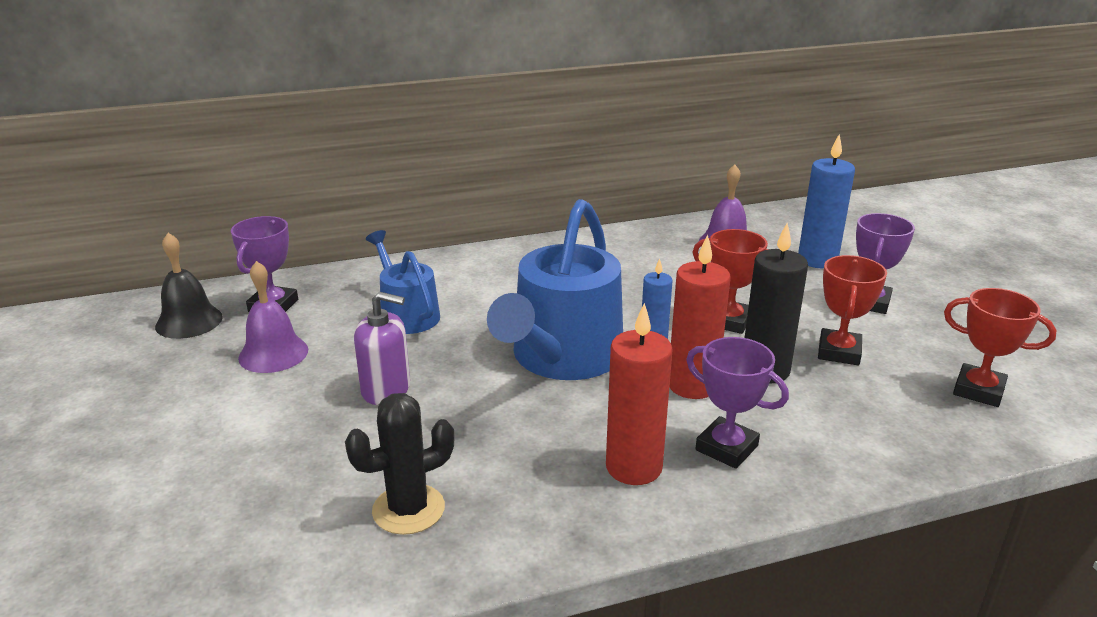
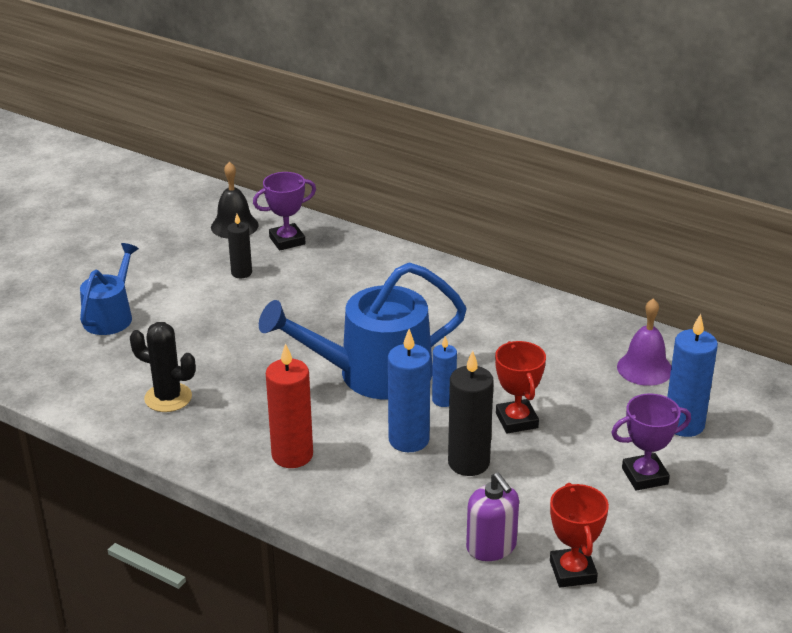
camera: 50 degrees right, 5 degrees up
purple bell [238,261,308,373] -> black candle [227,214,252,278]
purple soap dispenser [354,292,410,405] -> purple soap dispenser moved to [466,473,519,561]
blue watering can [366,230,440,334] -> blue watering can moved to [80,243,139,335]
red candle [669,234,731,399] -> blue candle [388,329,430,452]
purple trophy [686,337,789,469] -> none
red trophy [818,255,887,365] -> none

